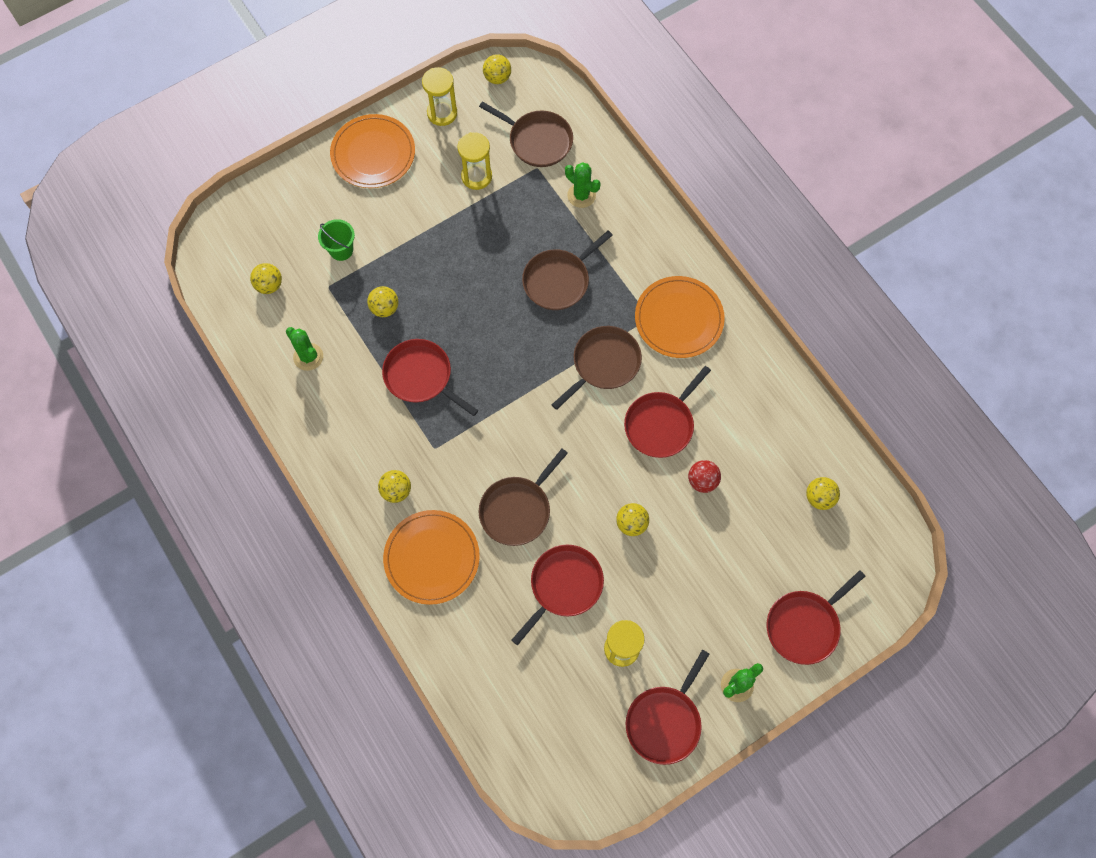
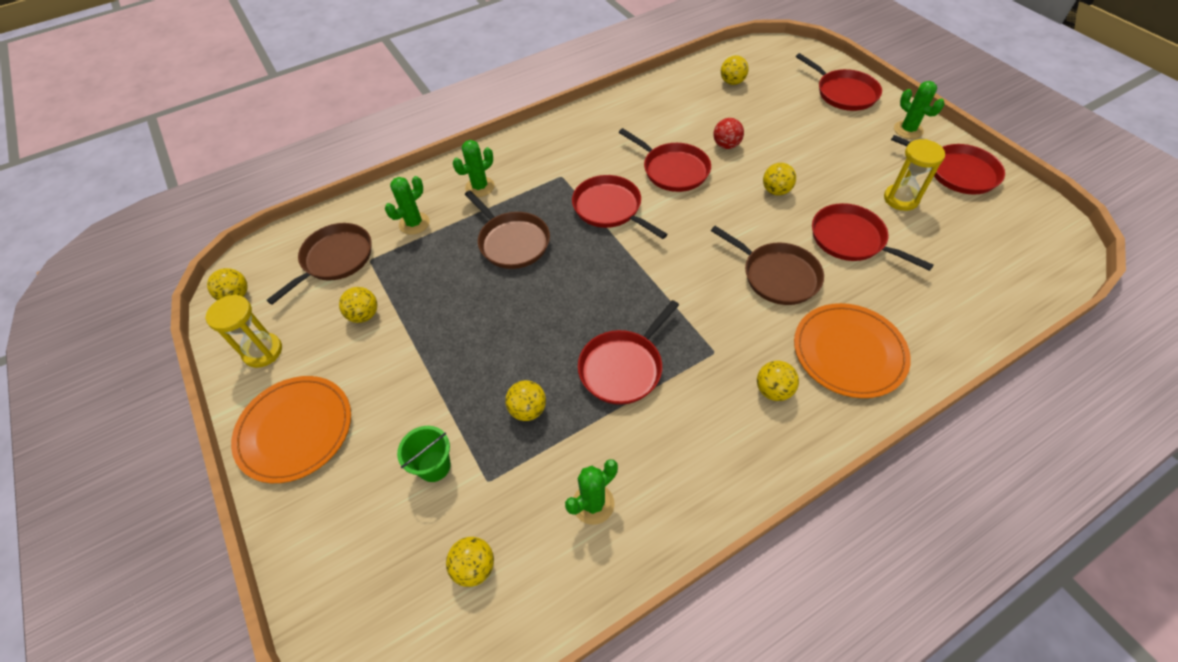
camera: 85 degrees left, 15 degrees down
yellow hourglass [457,132,492,190] -> yellow ball [339,287,377,323]
brown pan [552,326,642,410] -> red pan [572,175,668,239]
orange plate [635,276,725,358] -> none
none -> green cactus [453,140,494,197]

